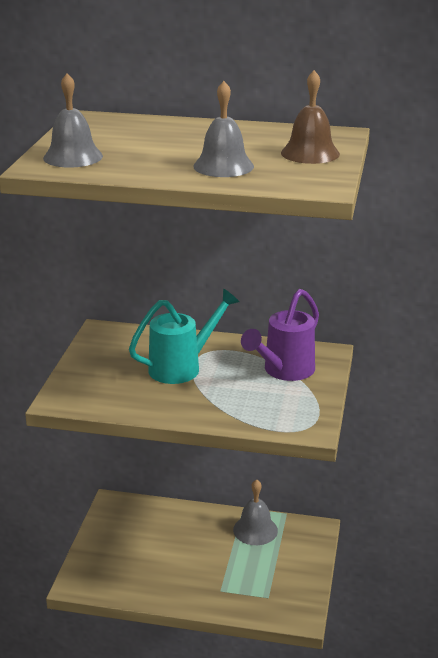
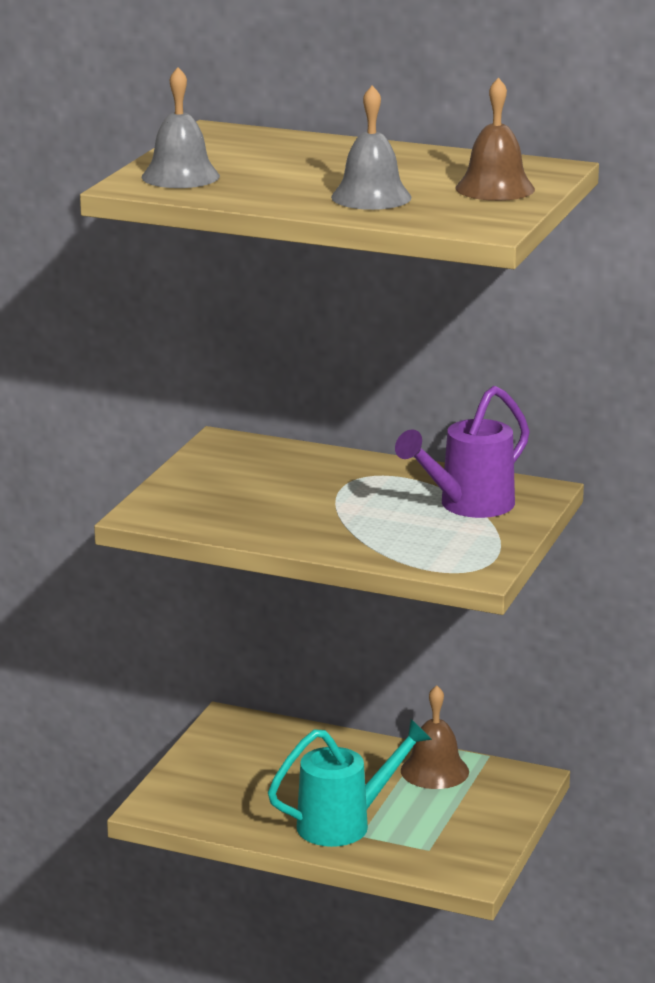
camera: 10 degrees right, 5 degrees down
turquoise watering can [129,288,240,384] -> turquoise watering can moved to [268,719,432,847]
grey bell [233,479,278,545] -> brown bell [401,685,469,789]

